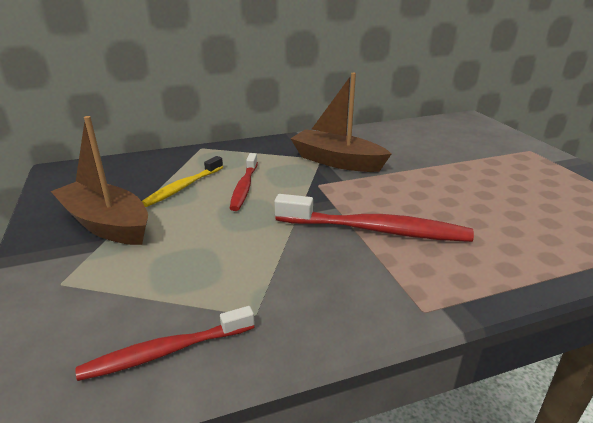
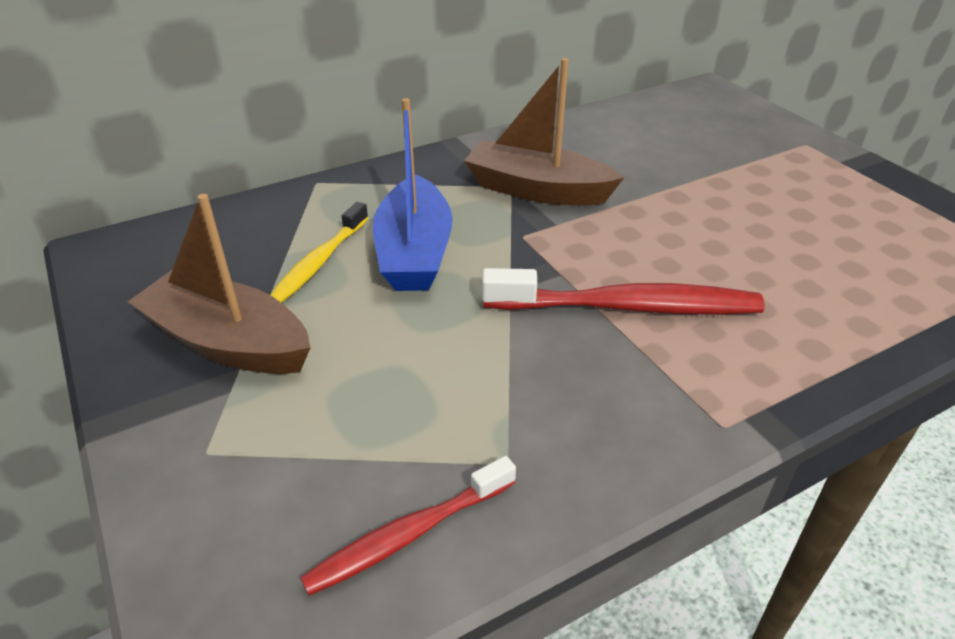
camera: 10 degrees left, 10 degrees up
red toothbrush [230,153,258,211] -> blue boat [373,98,453,291]

